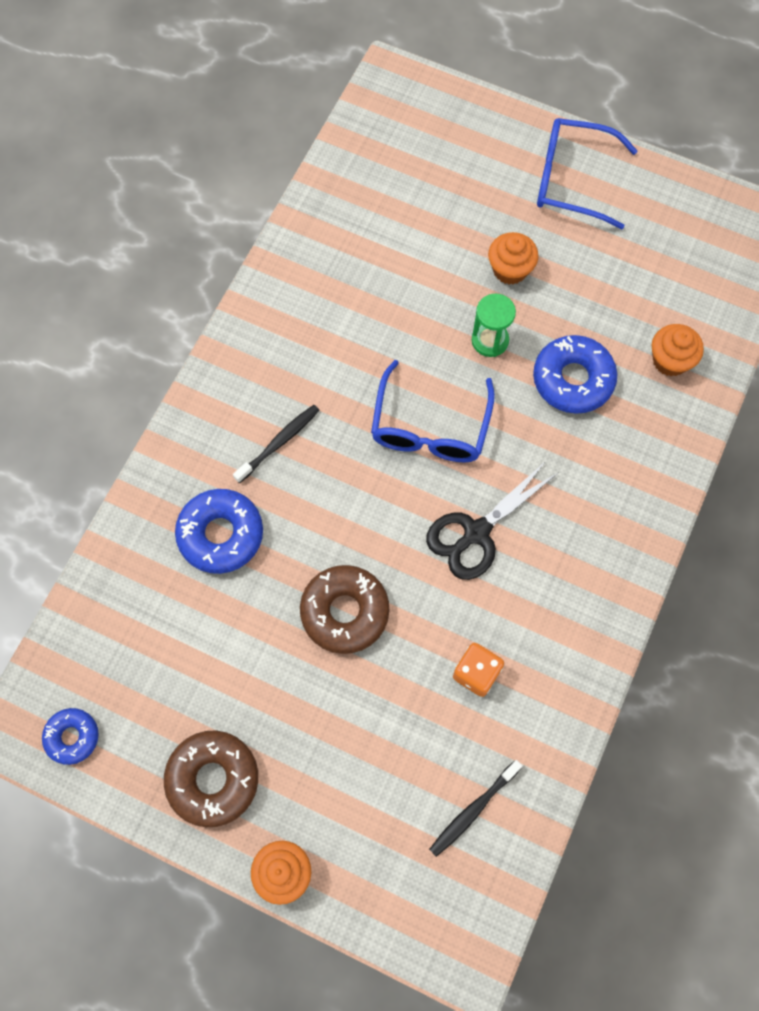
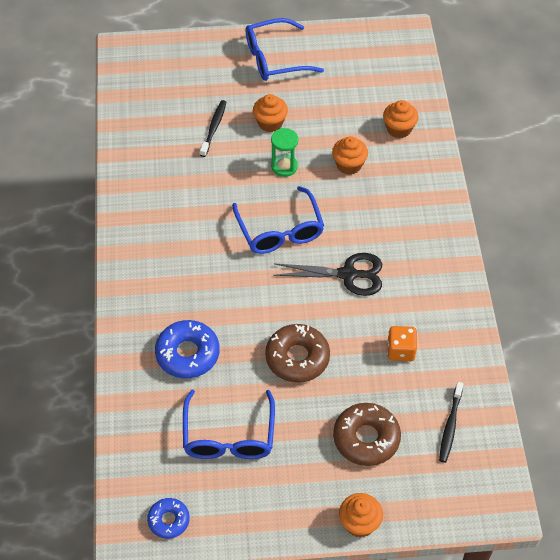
camera: 30 degrees left, 15 degrees down
brown donut [164,730,258,827] -> brown donut moved to [333,403,401,466]
black toothbrush [233,405,320,483] -> black toothbrush moved to [200,100,227,157]
black scissors [426,461,559,580] -> black scissors turned 105 degrees counterclockwise [273,253,382,296]
blue donut [533,335,617,414] -> orange cupcake [332,136,368,175]
none -> blue glasses [183,389,275,459]

